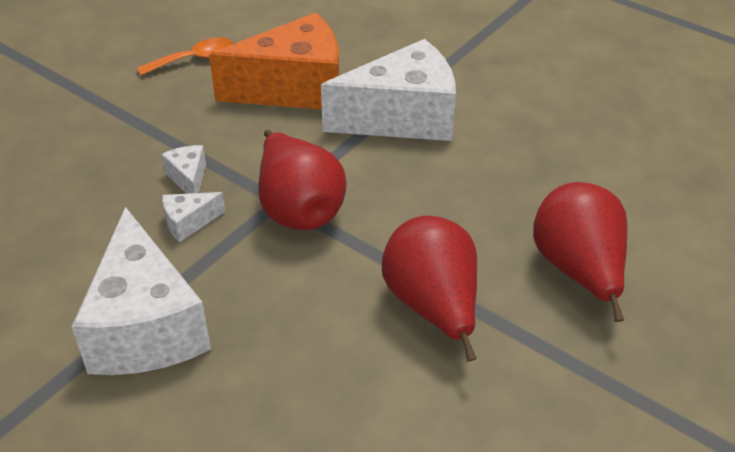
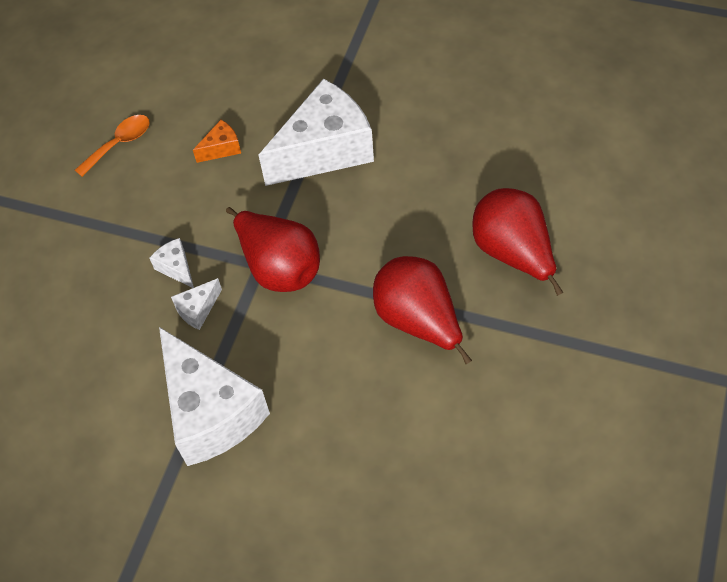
camera: 15 degrees left, 15 degrees up
orange cheese [209,13,339,109] -> orange cheese [193,120,241,163], size x0.41

